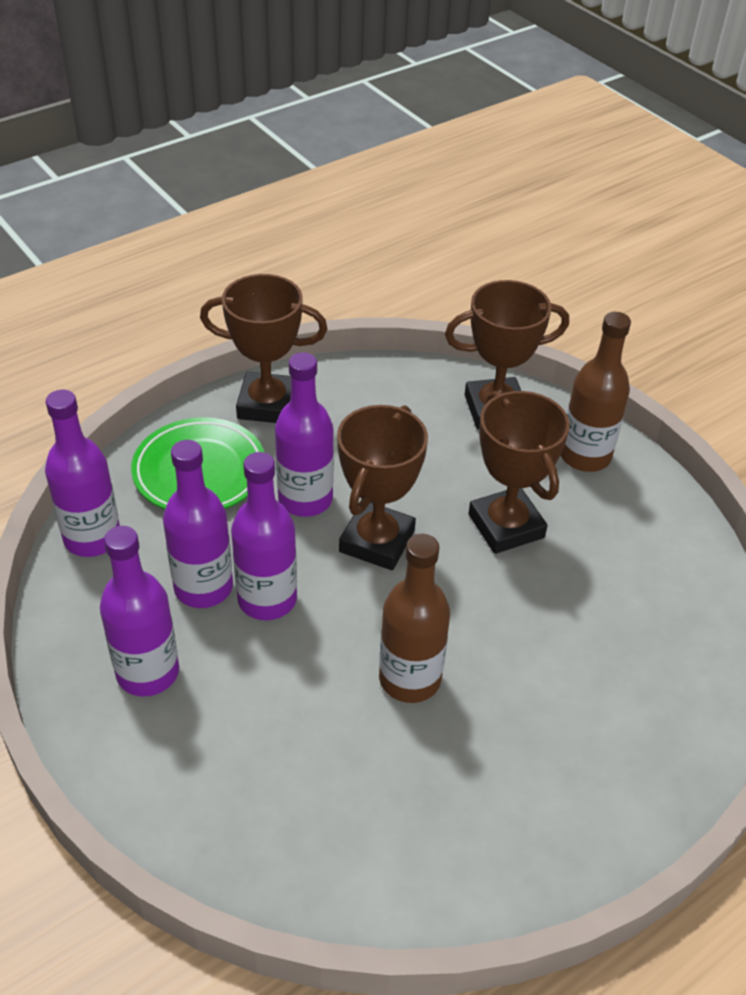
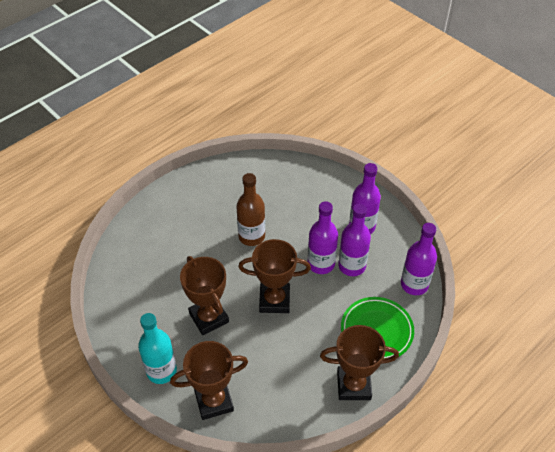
camera: 175 degrees right, 5 degrees up
purple bottle [275,352,334,517] -> none
brown trophy [337,405,428,570] -> brown trophy turned 75 degrees clockwise [238,239,311,313]
brown bottle [561,312,631,472] -> turquoise bottle [138,313,177,384]

